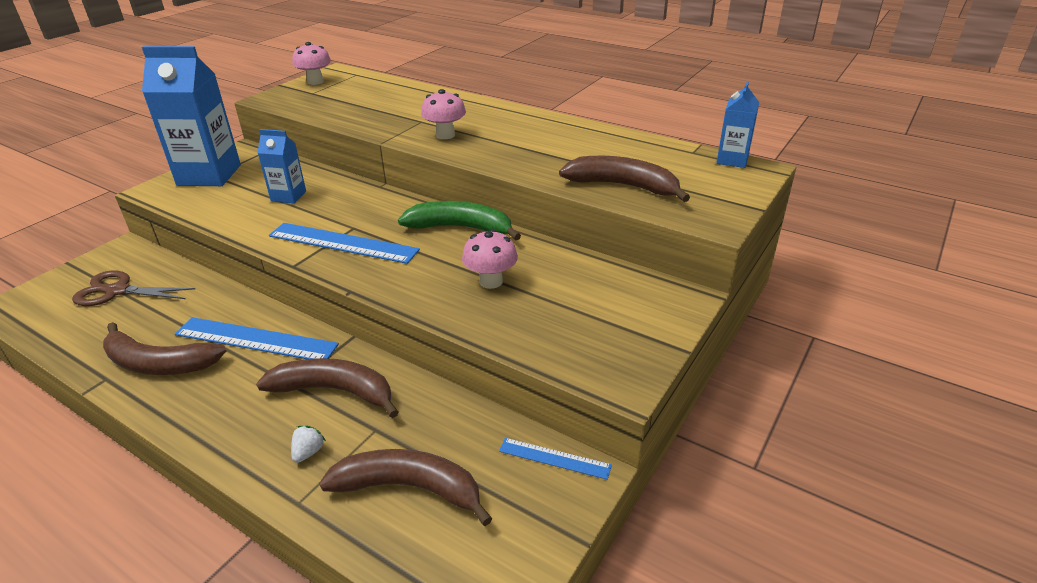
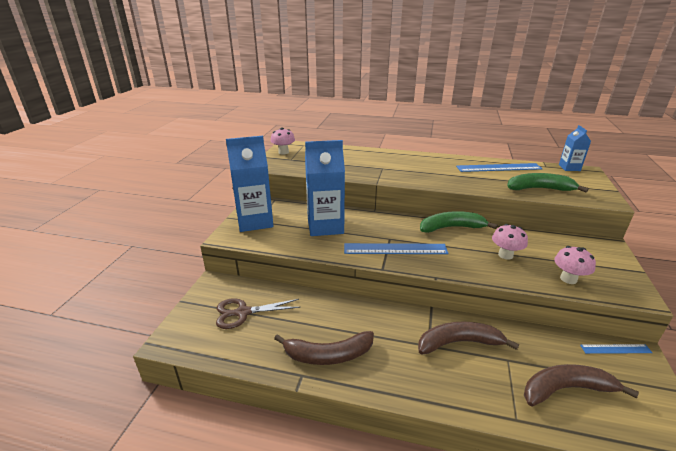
camera: 20 degrees left, 5 degrees down
blue ruler [175,317,339,359] -> blue ruler moved to [456,163,542,172]
blue carton [257,129,306,204] -> blue carton [305,140,345,236], size x1.91
white strawberry [291,426,326,463] -> none
pink mushroom [421,89,466,139] -> pink mushroom moved to [554,246,596,284]
brown banana [559,156,690,202] -> green banana [507,173,589,193]

